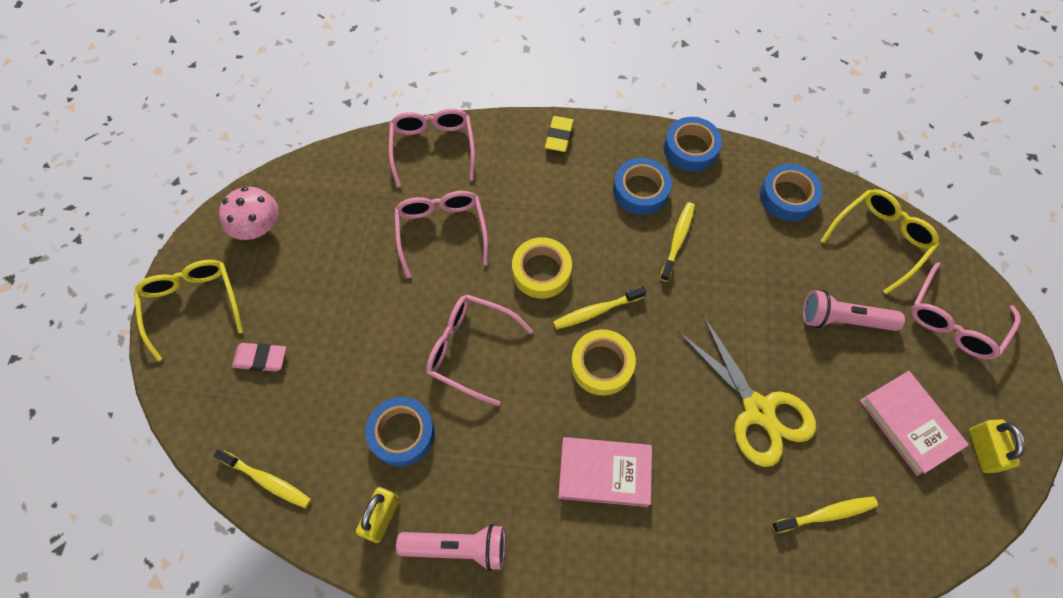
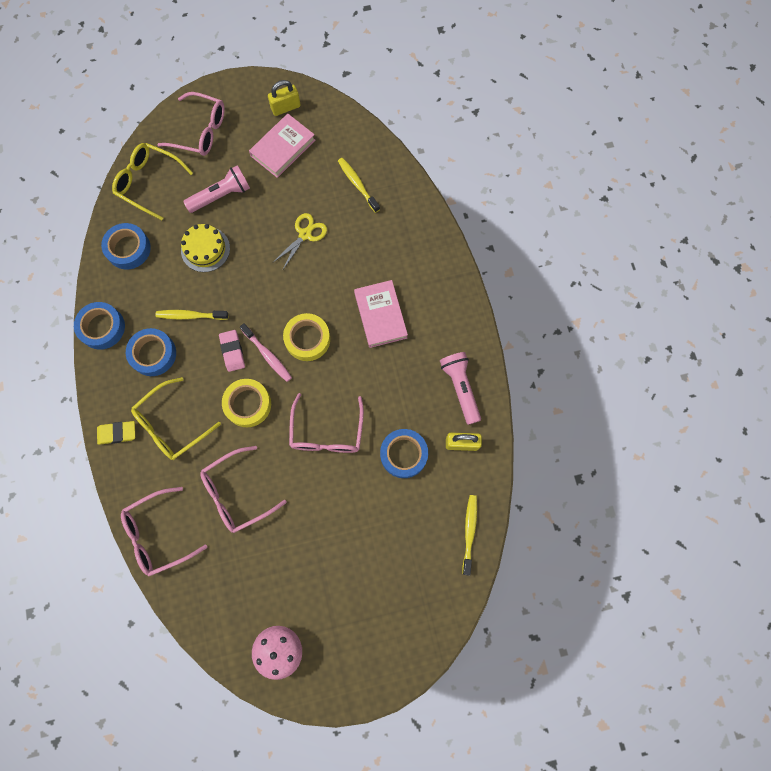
camera: 110 degrees left, 10 degrees up
yellow glasses [134,260,243,361] -> yellow glasses moved to [131,377,221,460]
pink eraser [232,343,286,371] -> pink eraser moved to [219,330,245,372]
yellow toothbrush [553,286,646,330] -> pink toothbrush [240,323,292,382]
yellow scissors [678,315,816,467] -> yellow scissors [272,213,327,271], size x0.59
pink flashlight [803,290,905,331] -> pink flashlight turned 105 degrees counterclockwise [183,165,250,213]
none -> yellow cake [181,224,230,272]

